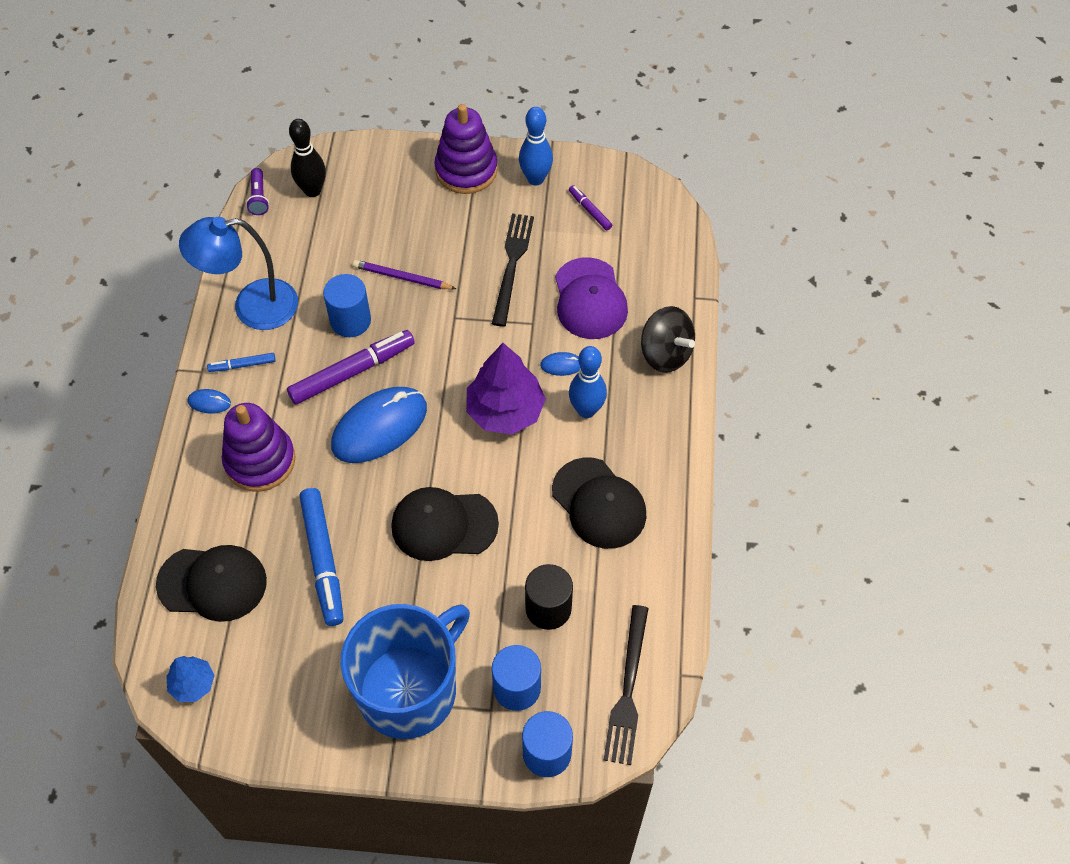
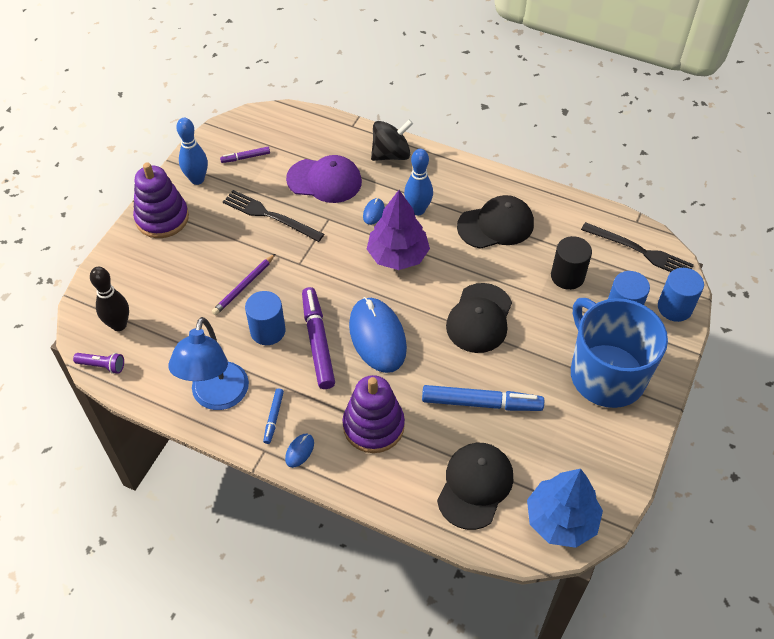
camera: 70 degrees left, 5 degrees down
blue tree [166,656,215,702] -> blue tree [527,469,603,548], size x1.85

